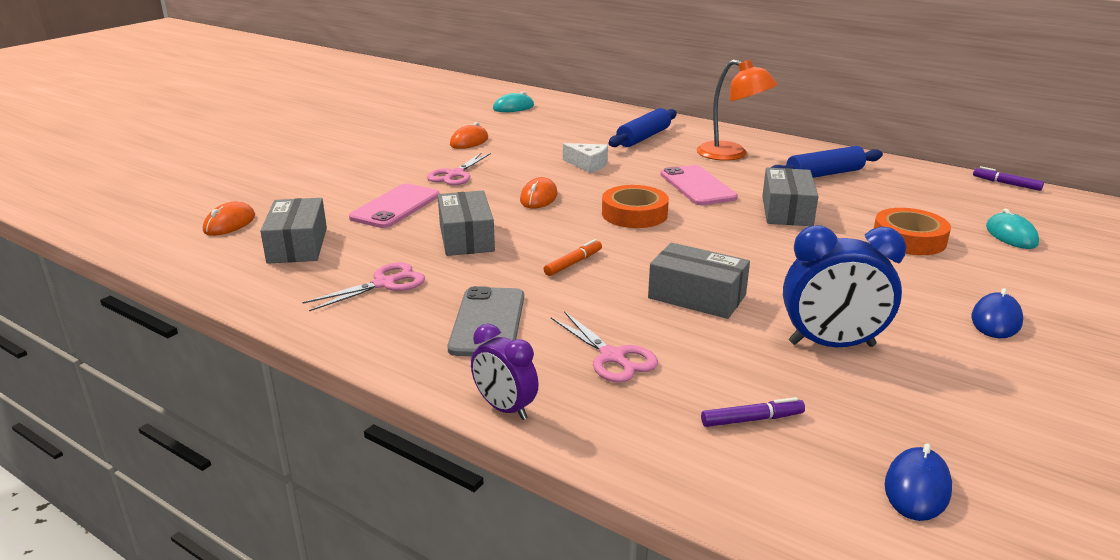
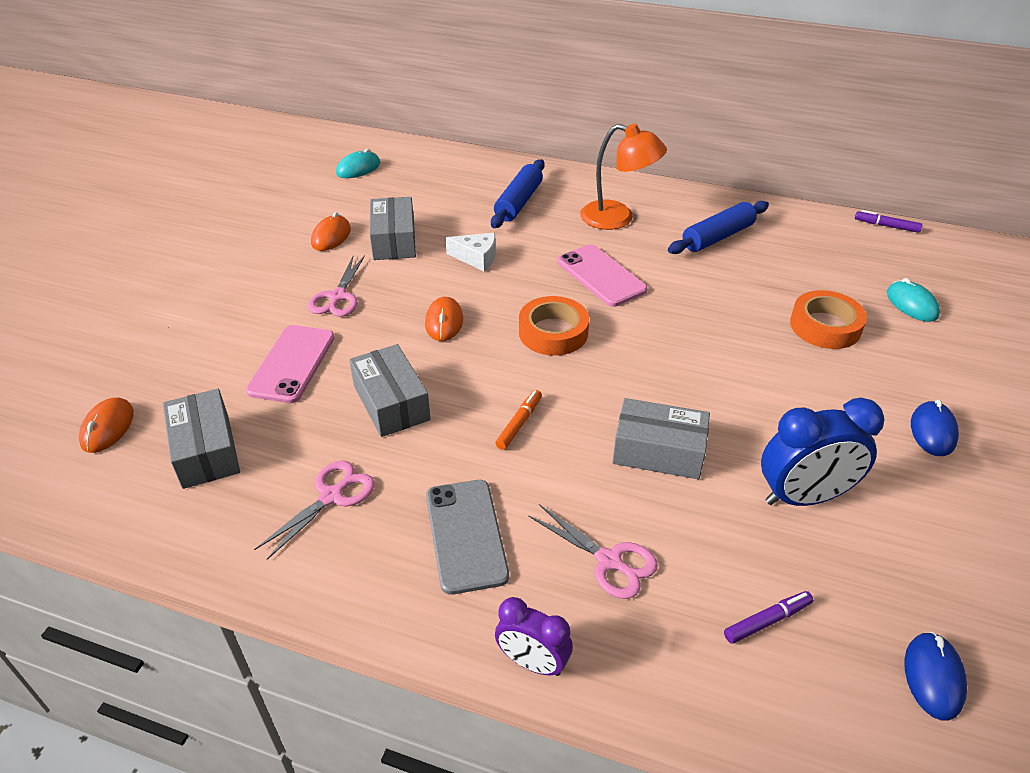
camera: 15 degrees left, 15 degrees up
grey box [762,168,818,226] -> grey box moved to [370,197,416,260]

